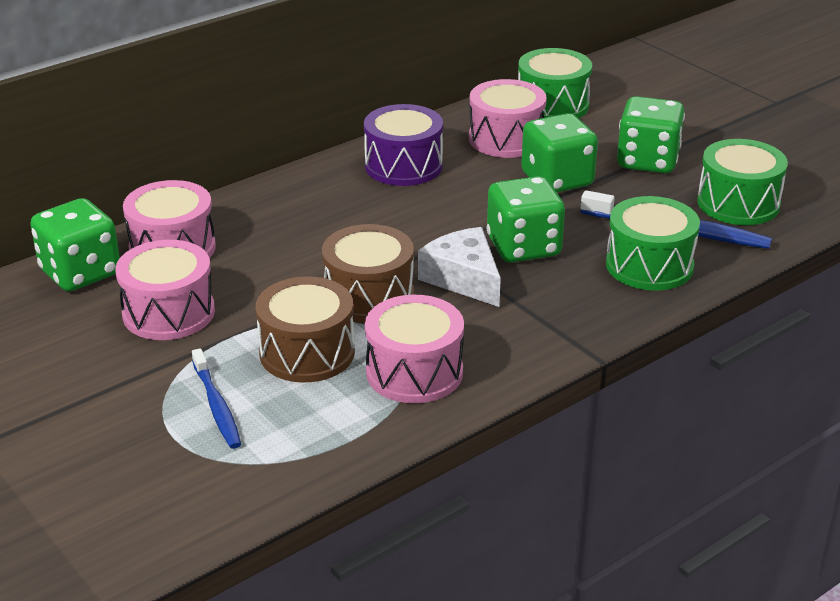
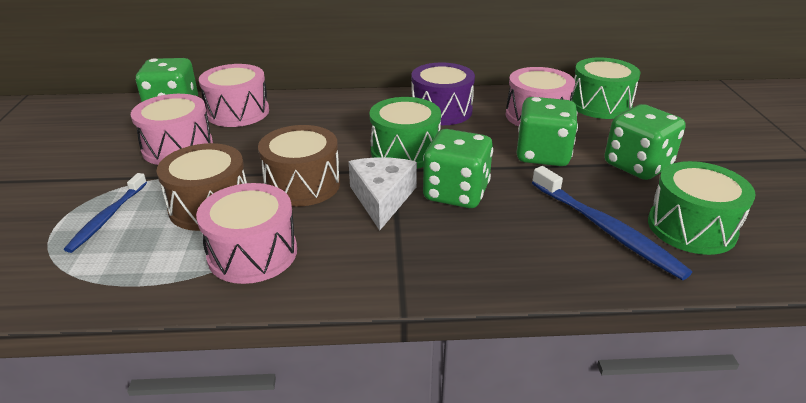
camera: 35 degrees right, 0 degrees up
green drum [606,196,700,291] -> green drum moved to [370,97,441,169]

